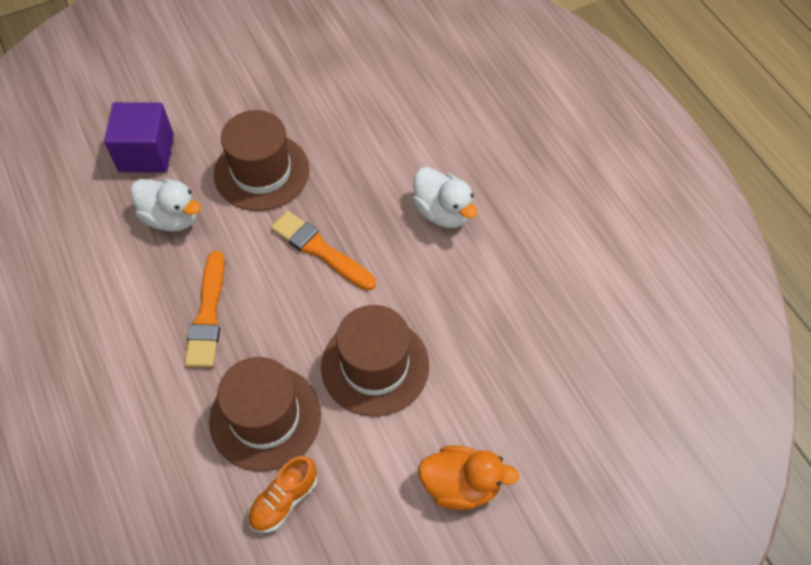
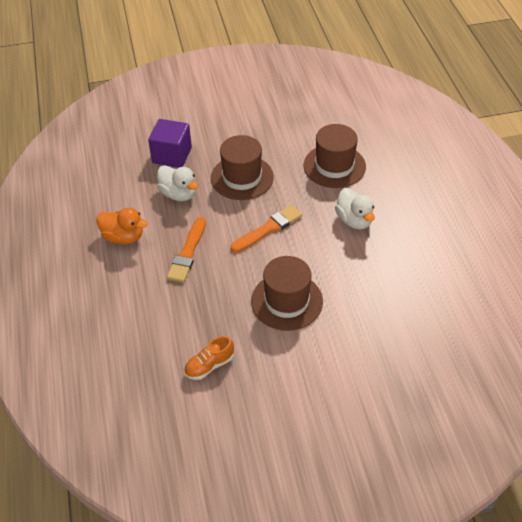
camera: 15 degrees right, 10 degrees down
brown hat [209,357,321,472] -> brown hat moved to [303,124,366,188]
orange brush [271,211,376,291] -> orange brush turned 90 degrees clockwise [230,205,302,253]
orange duck [418,445,520,510] -> orange duck moved to [96,208,148,244]

